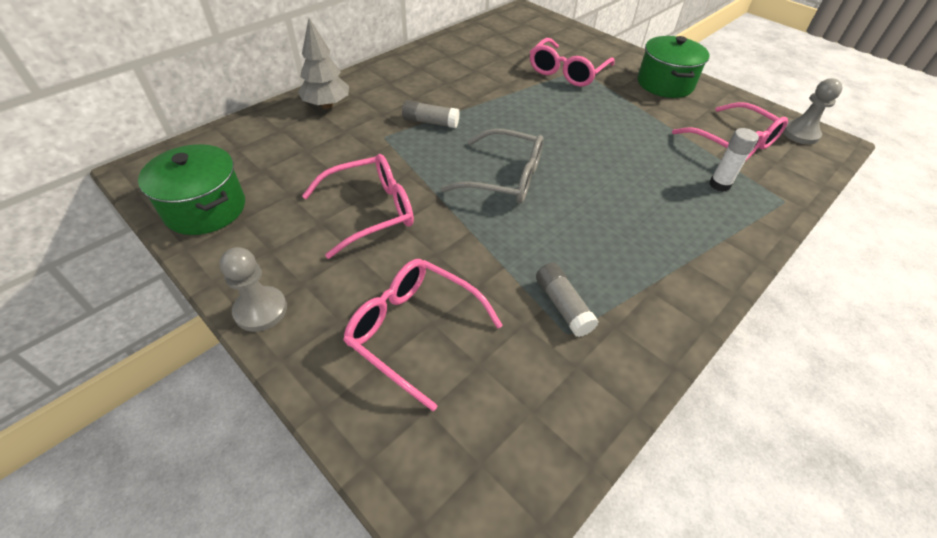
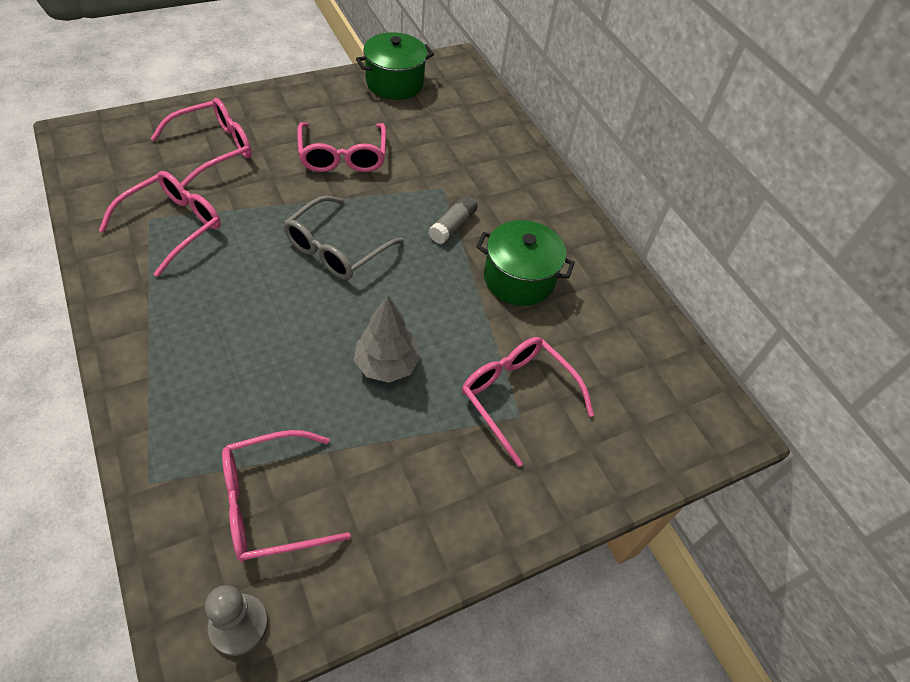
camera: 105 degrees right, 5 degrees up
grey pawn [219,247,287,332] -> none
grey tree [298,18,349,109] -> grey tree moved to [354,296,420,383]
grey glue stick [536,263,599,337] -> pink glasses [99,171,221,277]
green pot [638,36,710,98] -> green pot moved to [476,220,575,306]
white glue stick [709,128,759,192] -> none

